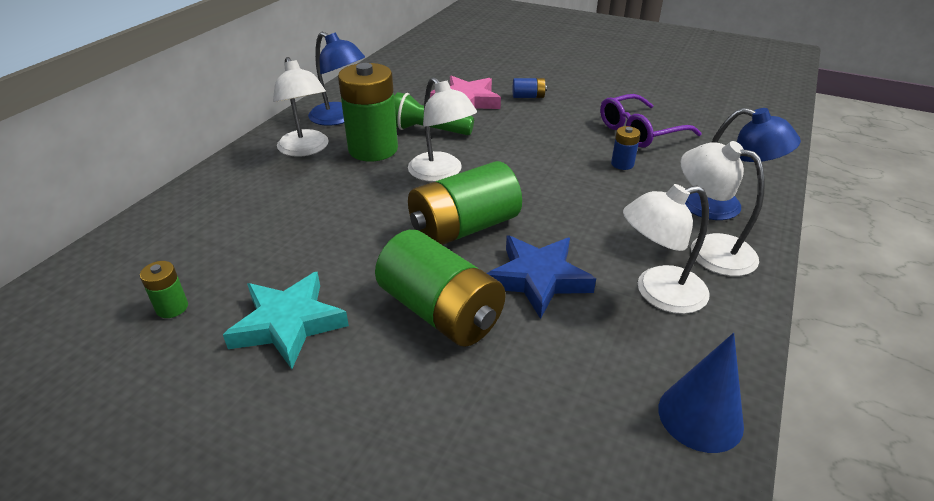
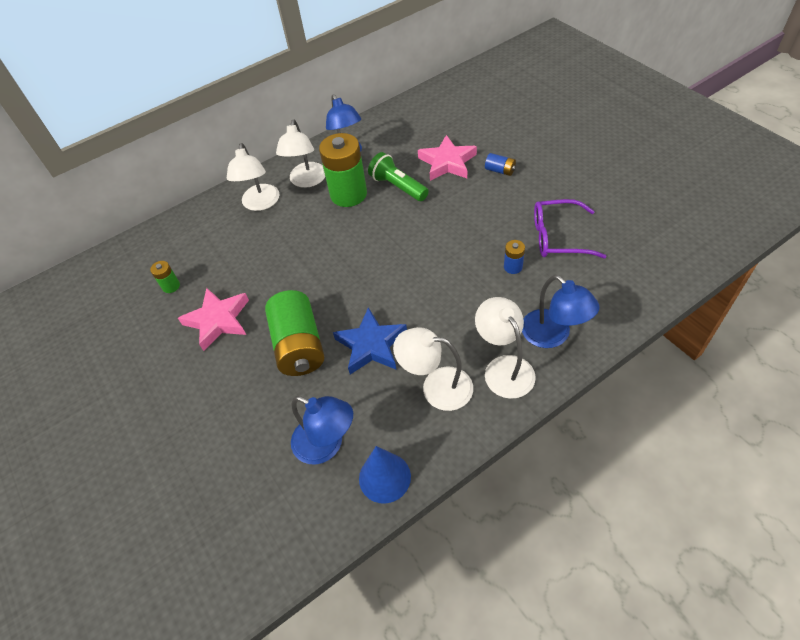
camera: 35 degrees right, 15 degrees up
turquoise star [223,272,349,369] -> pink star [178,288,249,351]
white lamp [408,77,477,182] -> white lamp moved to [227,143,280,211]
green battery [408,161,522,245] -> none
none -> blue lamp [291,396,353,465]

